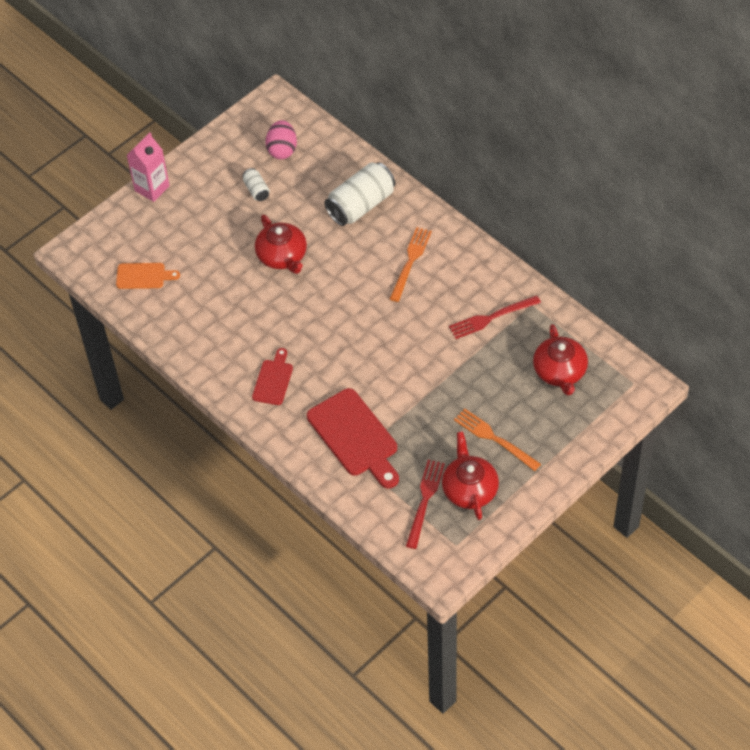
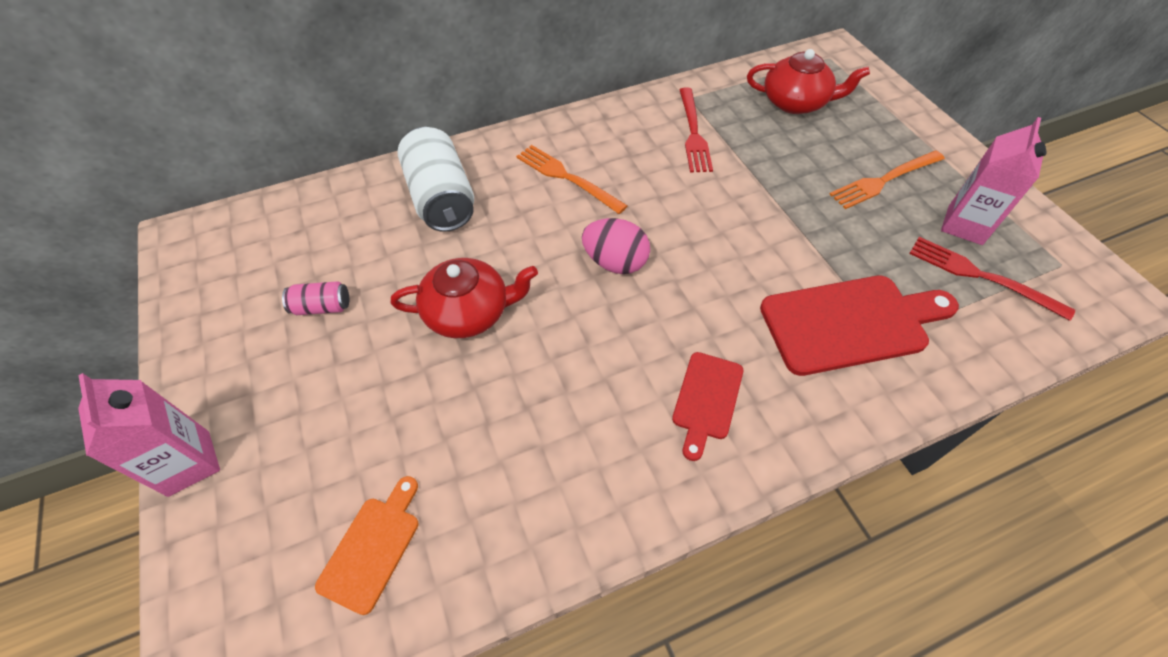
camera: 70 degrees left, 0 degrees up
white can [242,168,270,201] -> pink can [282,281,349,315]
red cutting board [252,348,293,405] -> red cutting board turned 105 degrees counterclockwise [672,352,743,461]
pink egg [265,120,297,159] -> pink egg moved to [582,218,650,274]
red teapot [442,432,499,520] -> pink carton [941,117,1046,245]

